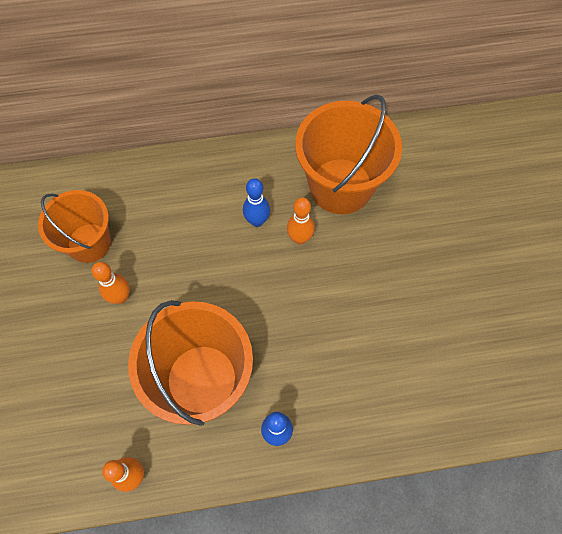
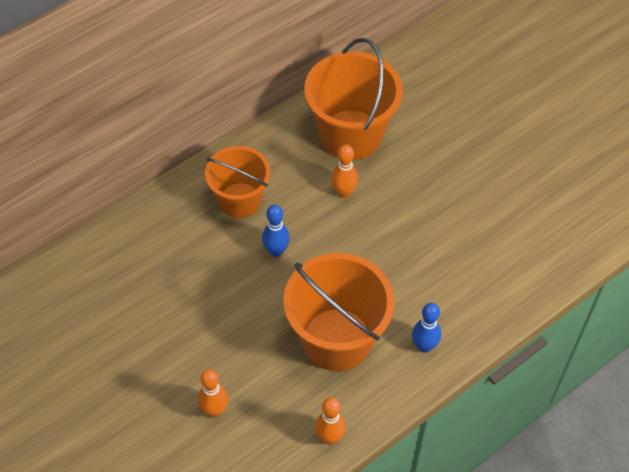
camera: 30 degrees left, 10 degrees down
orange bucket [38,190,111,263] -> orange bucket moved to [205,146,270,218]
orange bowling pin [92,262,130,304] -> orange bowling pin moved to [198,369,228,417]
blue bowling pin [243,178,270,227] -> blue bowling pin moved to [262,205,290,257]

